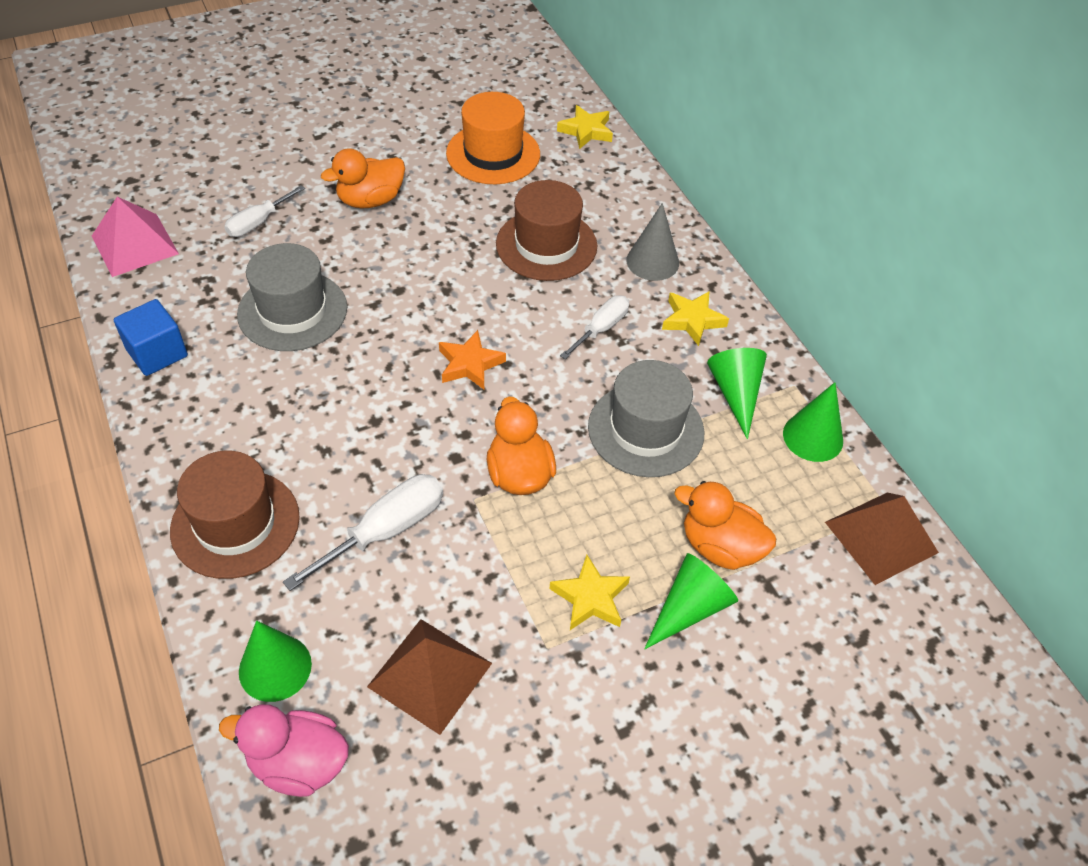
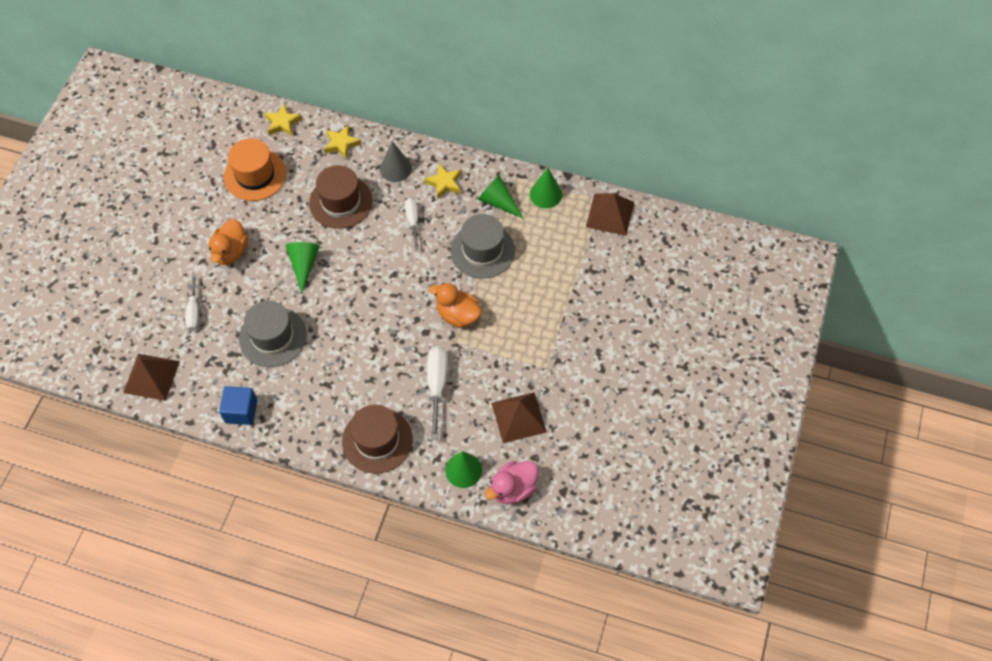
camera: 45 degrees left, 10 degrees up
pink pyramid [92,197,179,277] -> brown pyramid [123,354,180,401]
orange star [439,330,506,389] -> none
yellow star [550,555,630,630] -> yellow star moved to [324,125,361,159]
green cone [644,553,738,649] -> green cone moved to [285,242,320,293]
orange duck [675,481,776,570] -> none

